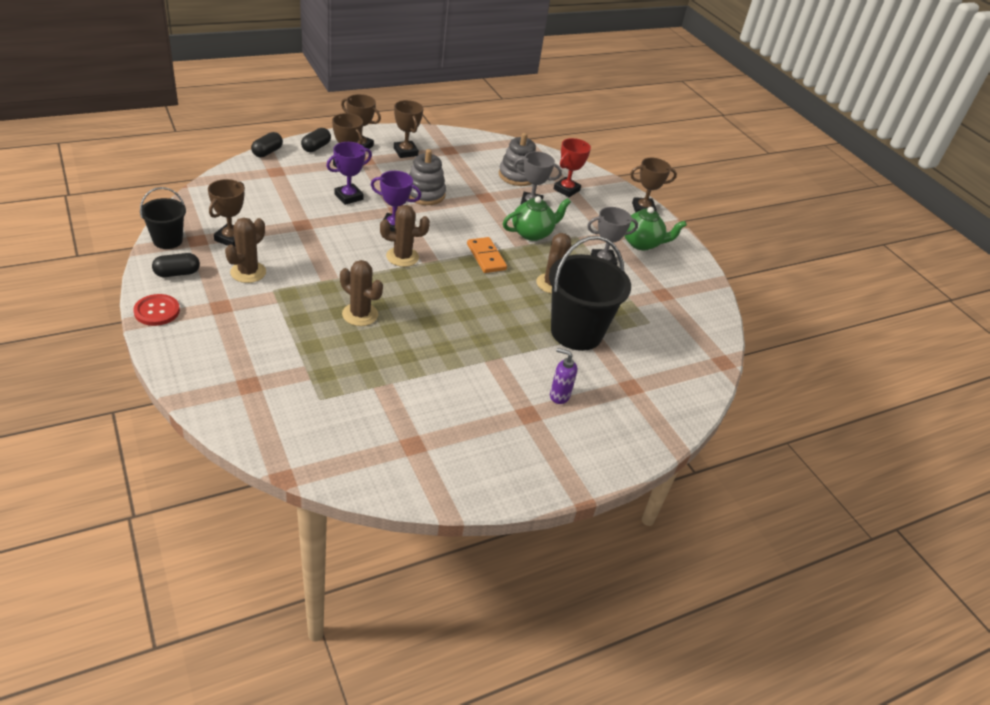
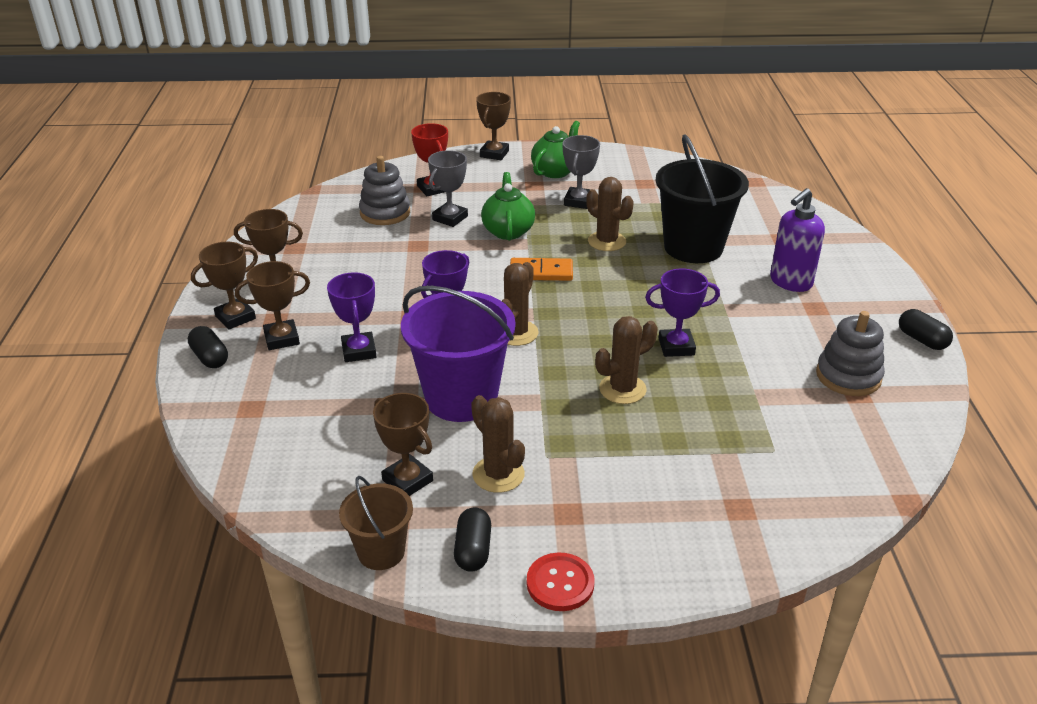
camera: 60 degrees left, 5 degrees down
black bucket [140,187,186,249] -> brown bucket [339,476,413,570]
black capsule [251,132,283,157] -> black capsule moved to [899,309,953,350]
grey stacking toy [408,149,446,205] -> grey stacking toy moved to [816,311,885,396]
purple soap dispenser [550,348,577,404] -> purple soap dispenser [770,188,825,292], size x1.62
none -> purple bucket [401,286,516,422]
none -> purple trophy [645,268,720,357]

